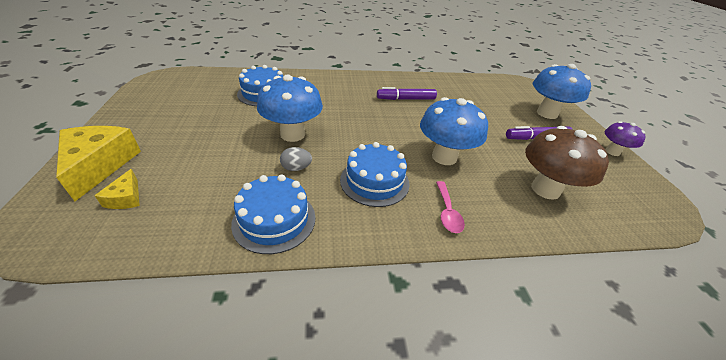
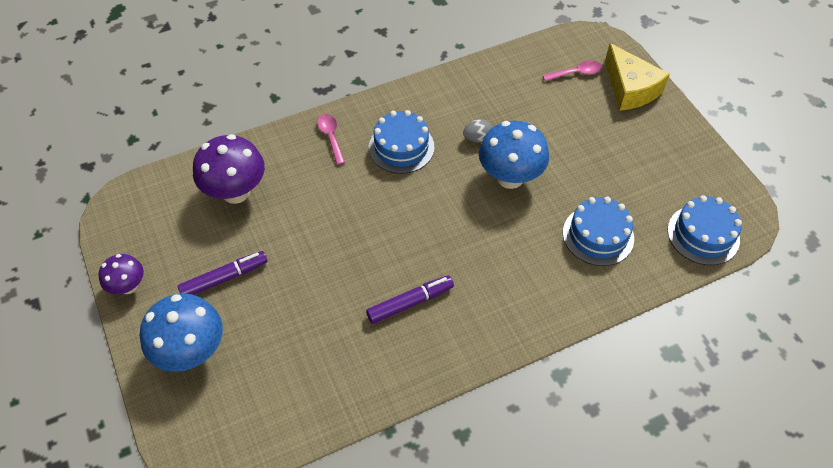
camera: 165 degrees right, 15 degrees up
yellow cheese [94,169,140,209] -> pink spoon [543,60,602,81]
blue cake [231,174,316,254] -> blue cake moved to [667,195,742,265]
blue mushroom [420,97,488,165] -> none
brown mushroom [525,126,609,200] -> purple mushroom [193,134,265,204]

